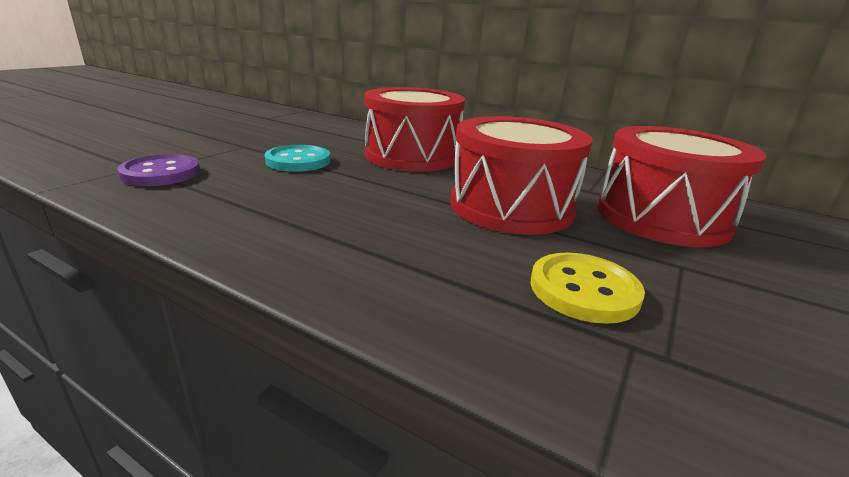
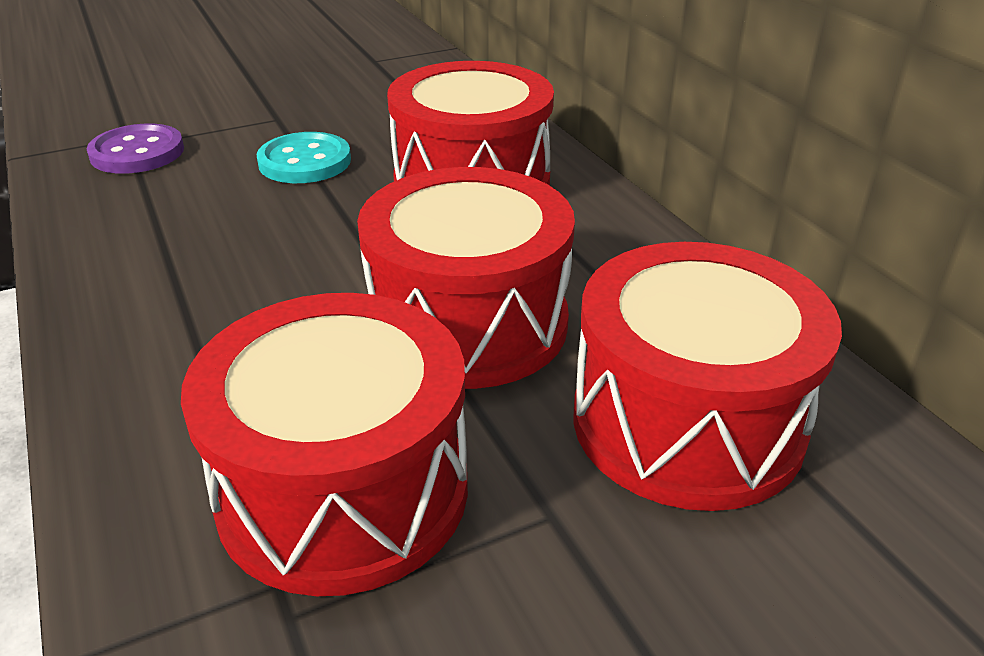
camera: 35 degrees right, 10 degrees up
yellow button [530,253,645,324] -> red drum [181,293,468,596]

